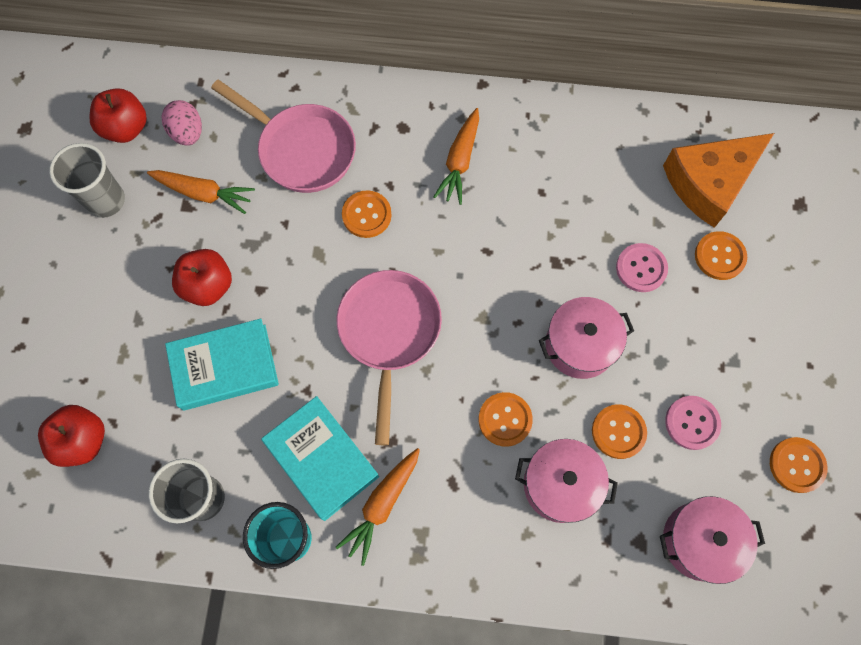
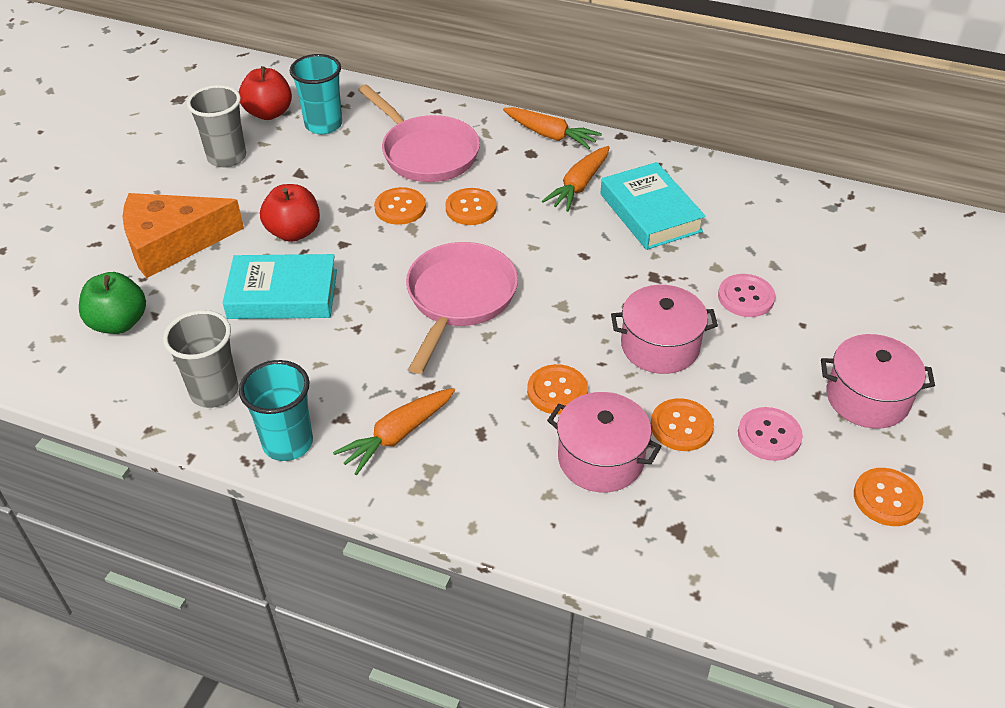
camera: 15 degrees right, 25 degrees down
red apple [38,405,105,467] -> green apple [79,272,146,334]
orange carrot [147,170,255,214] -> orange carrot moved to [503,107,602,149]
pink egg [161,100,202,146] -> turquoise cup [290,54,342,134]
turquoise book [261,396,379,521] -> turquoise book moved to [600,162,706,250]
pink pot [660,496,765,584] -> pink pot moved to [821,334,935,429]
orange cheese [663,133,774,228] -> orange cheese moved to [122,193,244,278]
orange button [695,231,747,280] -> orange button moved to [374,187,426,225]

